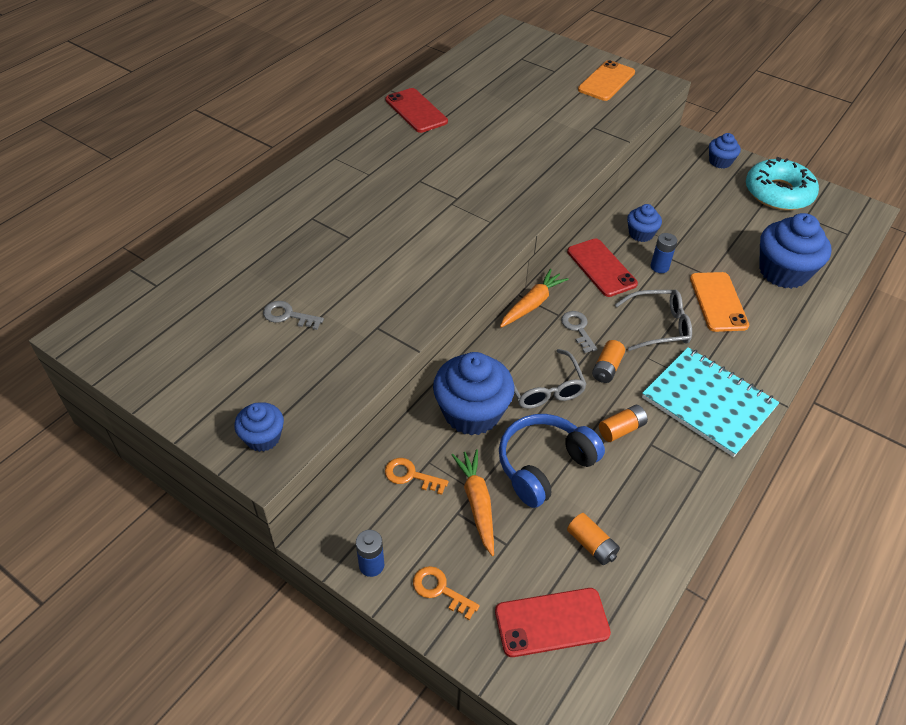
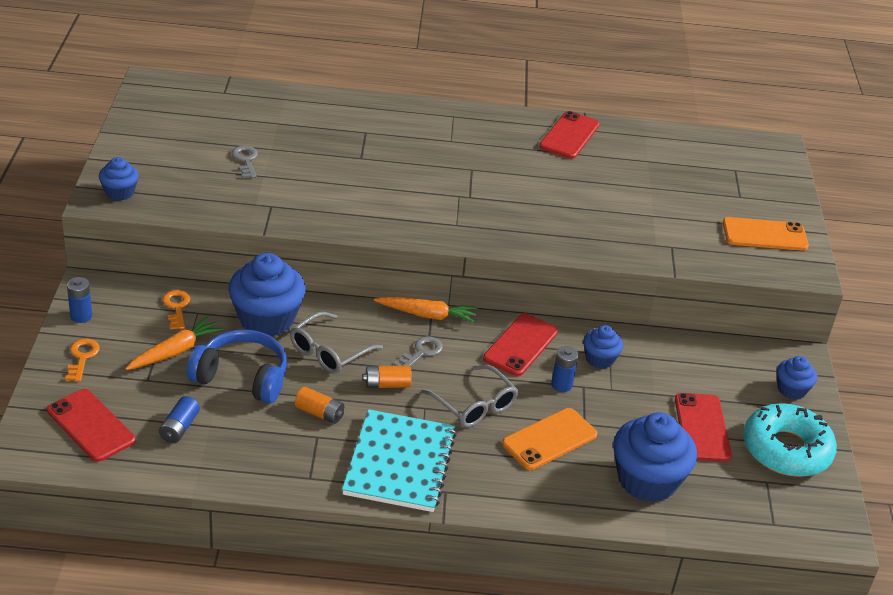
camera: 55 degrees right, 10 degrees down
orange battery [567,513,620,565] -> blue battery [159,396,200,443]
none -> red phone [675,393,732,462]

